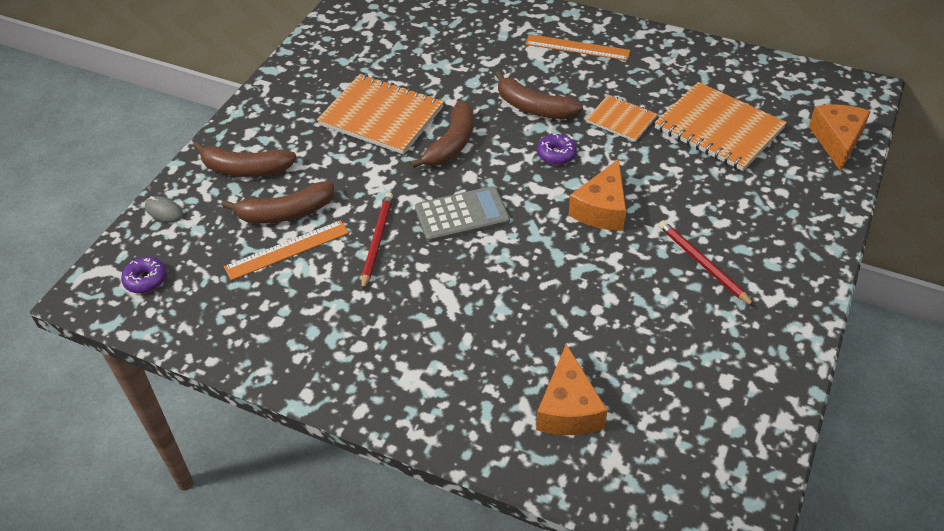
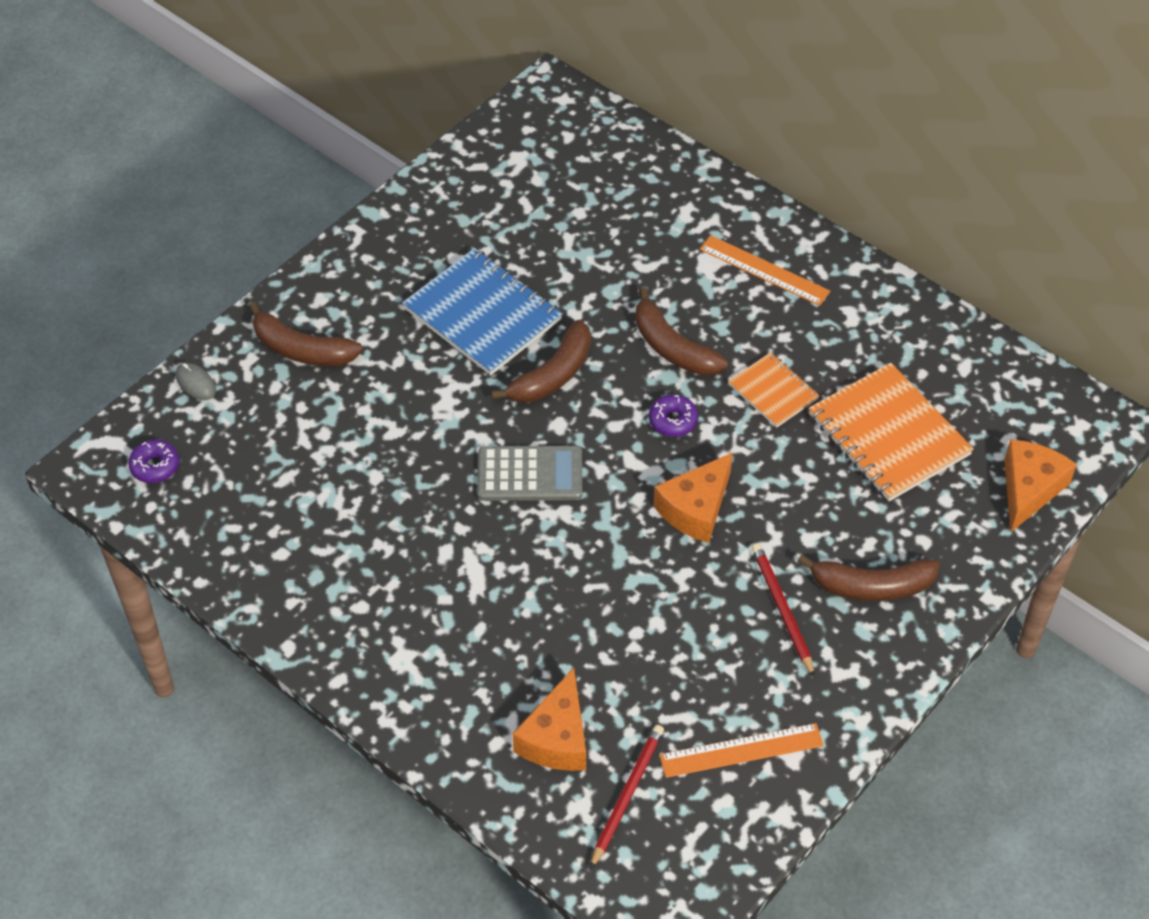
camera: 15 degrees right, 5 degrees up
brown banana [222,182,334,224] -> brown banana moved to [797,554,940,601]
orange ruler [224,220,349,280] -> orange ruler moved to [660,723,824,778]
orange notebook [317,74,444,154] -> blue notebook [402,248,563,375]
red pencil [361,193,393,291] -> red pencil moved to [590,725,664,869]

